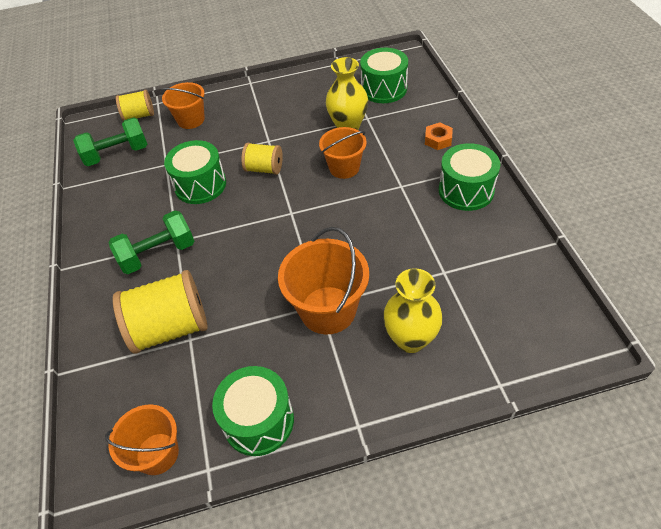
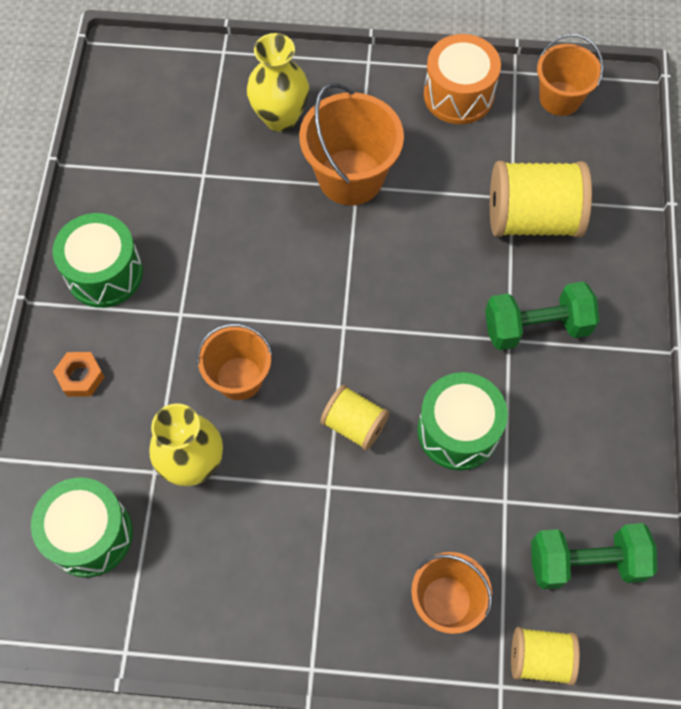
camera: 165 degrees left, 15 degrees up
green drum [212,366,294,456] -> orange drum [424,34,501,124]

